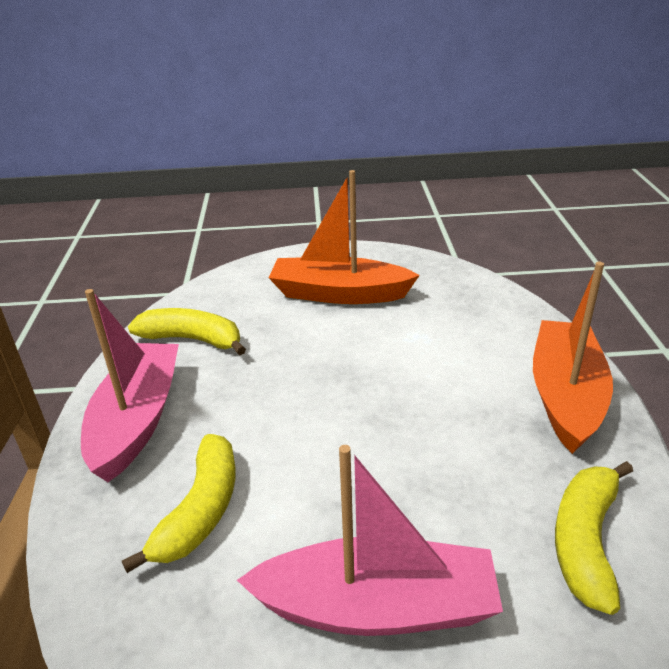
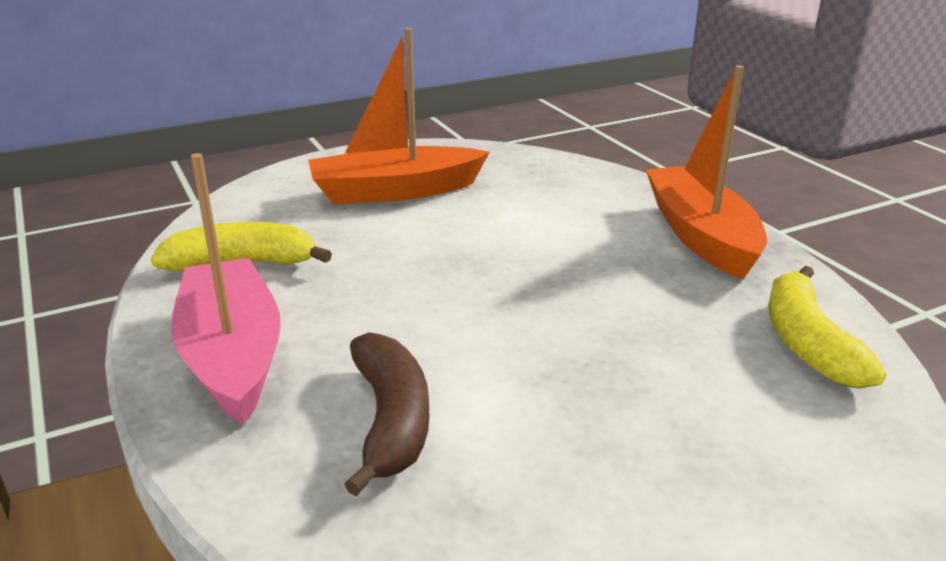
camera: 25 degrees left, 5 degrees down
yellow banana [122,434,236,573] -> brown banana [344,332,429,496]
pink boat [237,445,503,636] -> none

